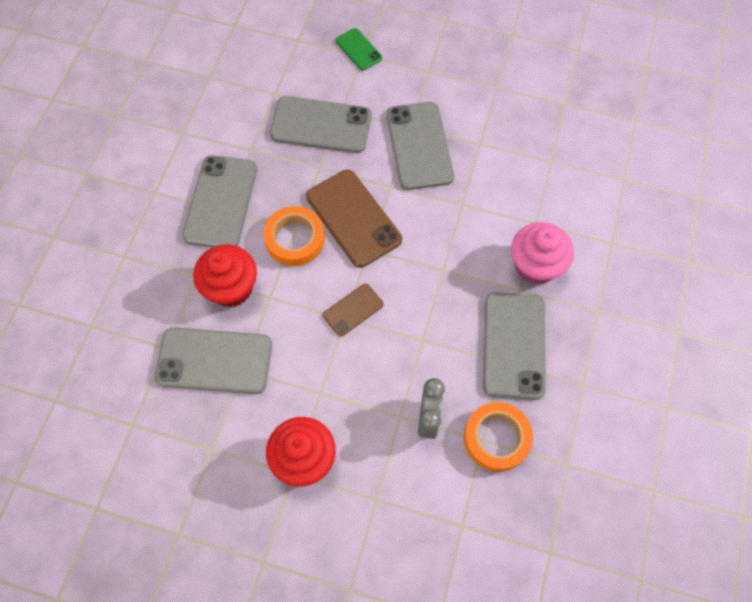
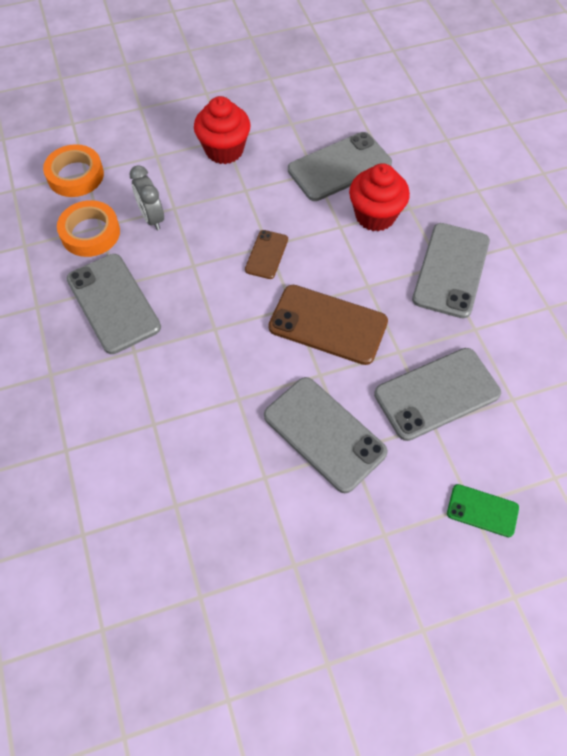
camera: 145 degrees right, 5 degrees down
grey phone [182,155,257,247] -> grey phone turned 45 degrees clockwise [412,223,490,318]
orange tape [264,206,325,266] -> orange tape moved to [43,144,104,197]
pink cupcake [511,222,574,285] -> none

